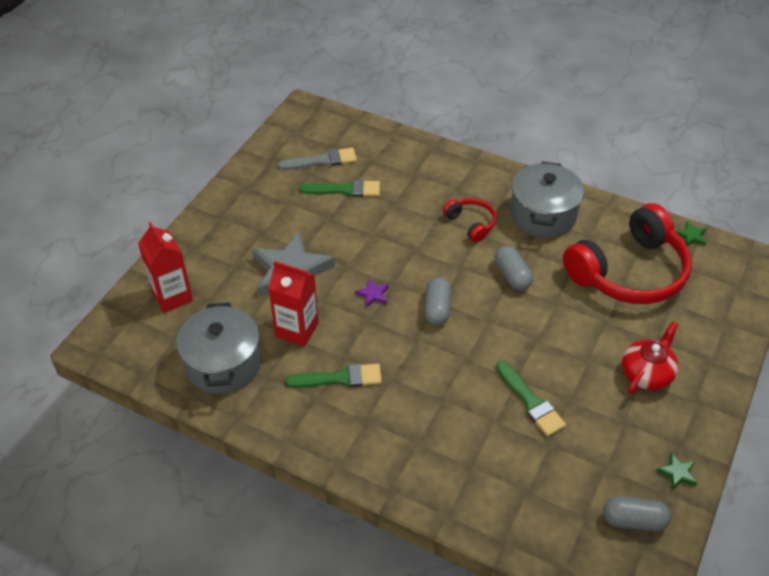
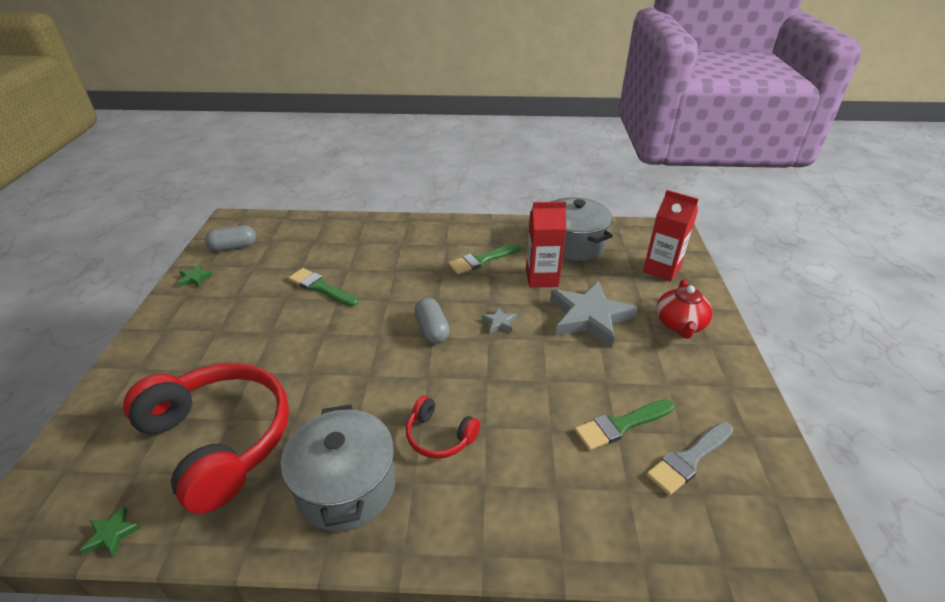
camera: 155 degrees right, 10 degrees down
purple star [355,279,389,308] -> grey star [482,307,517,333]
grey capsule [495,245,533,290] -> none
red headphones [563,203,692,304] -> red headphones turned 105 degrees clockwise [123,363,289,514]
red teapot [622,321,678,394] -> red teapot moved to [656,279,712,339]

